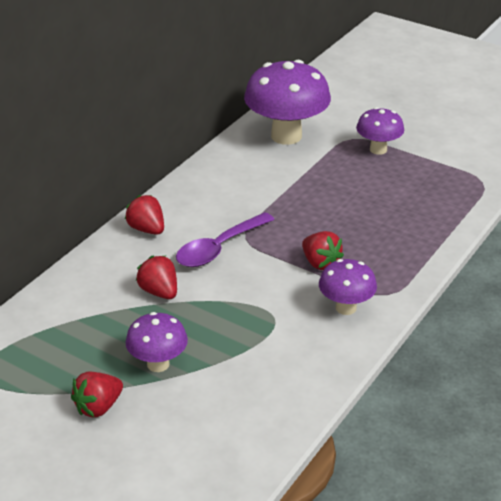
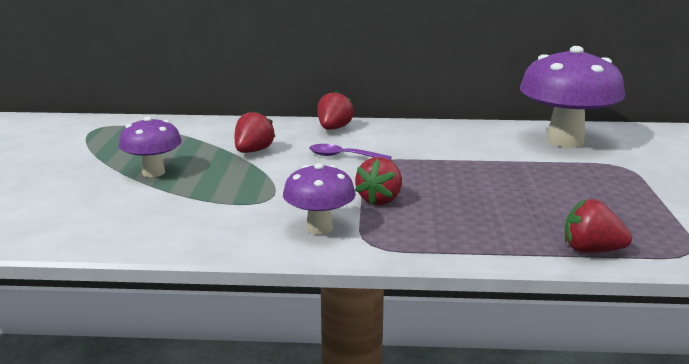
camera: 60 degrees right, 15 degrees down
red strawberry [71,371,123,418] -> red strawberry moved to [565,199,632,253]
purple spoon [176,212,275,267] -> purple spoon [309,144,392,160], size x0.63
purple mushroom [356,107,404,155] -> none

